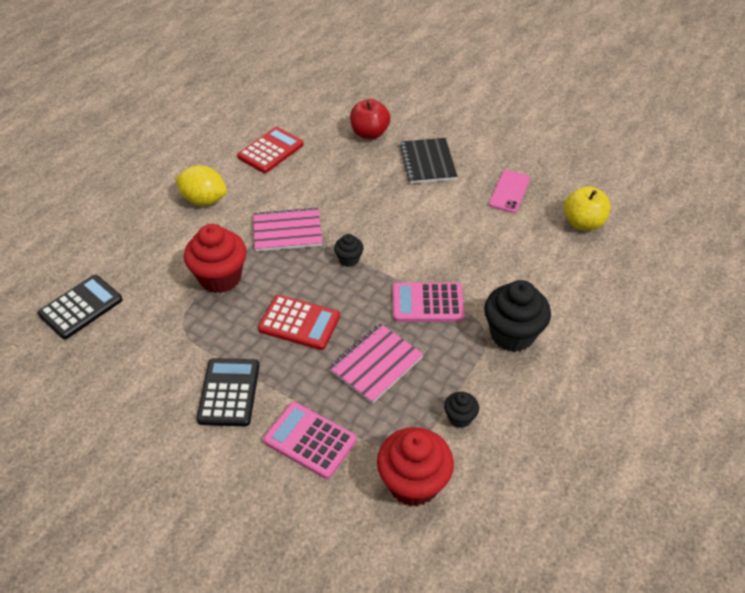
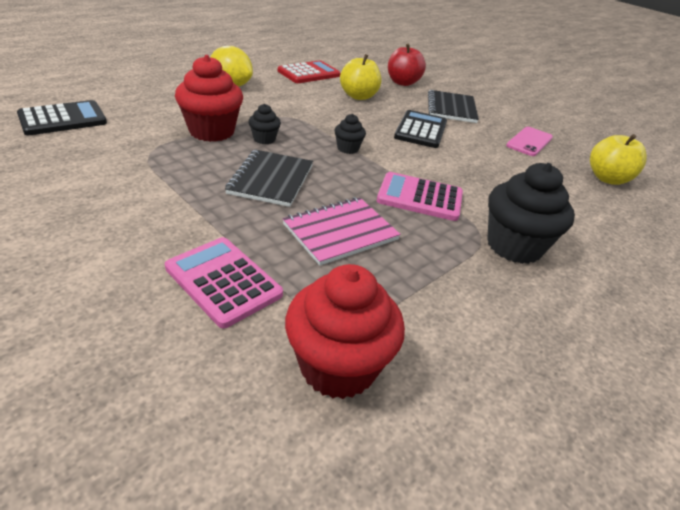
camera: 10 degrees right, 10 degrees down
black calculator [197,358,259,426] -> black calculator moved to [394,110,447,148]
pink notebook [253,207,322,252] -> none
red calculator [258,295,340,350] -> black notebook [225,149,313,207]
black cupcake [444,392,479,428] -> black cupcake moved to [248,104,281,144]
none -> yellow apple [340,54,381,100]

